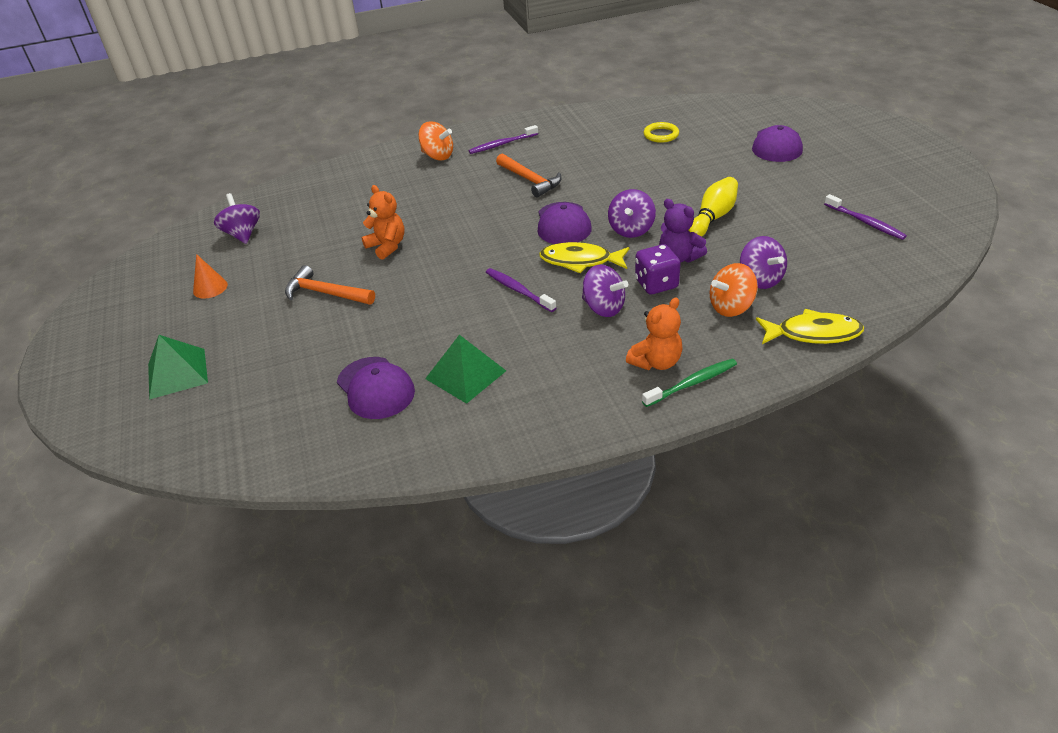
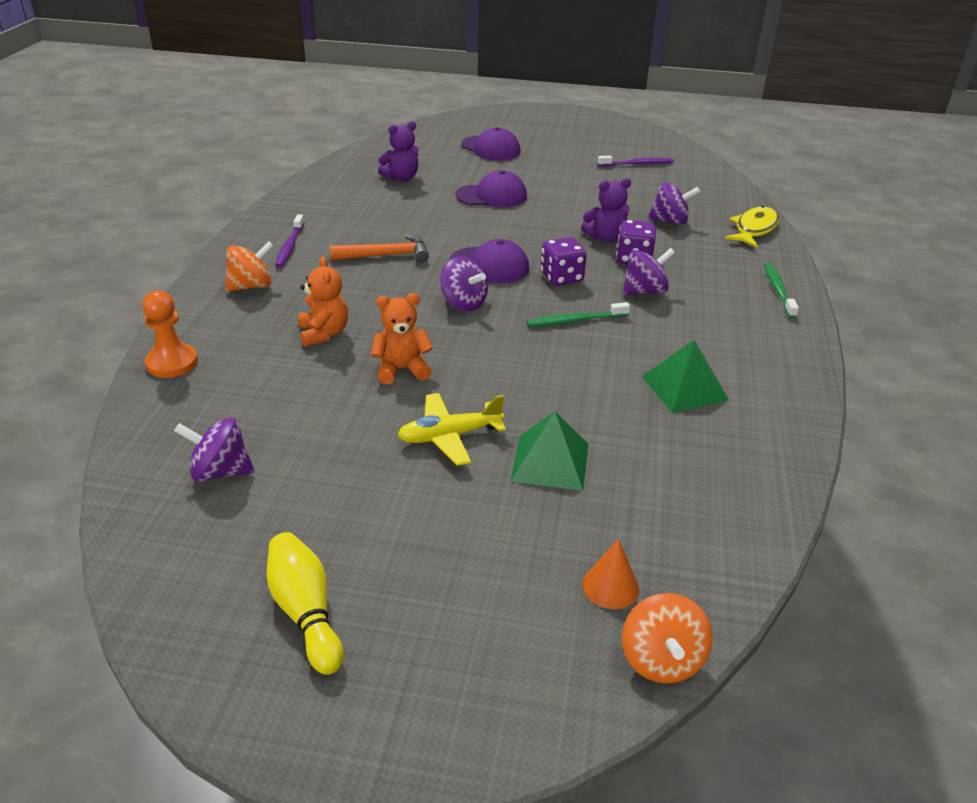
camera: 65 degrees left, 5 degrees down
green pyramid [148,335,208,400] -> green pyramid moved to [510,411,589,491]
orange cone [193,254,228,298] -> orange cone moved to [582,539,639,609]
orange hammer [285,265,375,305] -> yellow plane [397,393,506,466]
purple cap [337,357,415,419] -> purple cap moved to [455,170,527,207]
purple toothbrush [486,268,556,312] -> green toothbrush [527,302,630,327]
yellow fish [539,242,630,273] -> purple dice [541,237,587,286]
purple spinning top [608,189,656,238] -> purple spinning top moved to [440,256,488,311]
orange teddy bear [626,297,683,370] -> orange teddy bear moved to [298,257,348,347]
yellow ring [643,122,679,143] -> purple teddy bear [378,121,419,181]
yellow bowling pin [689,177,738,237] -> yellow bowling pin moved to [267,532,344,675]
orange spinning top [710,263,758,317] -> orange spinning top moved to [622,593,713,683]
none -> orange pawn [142,291,198,378]

